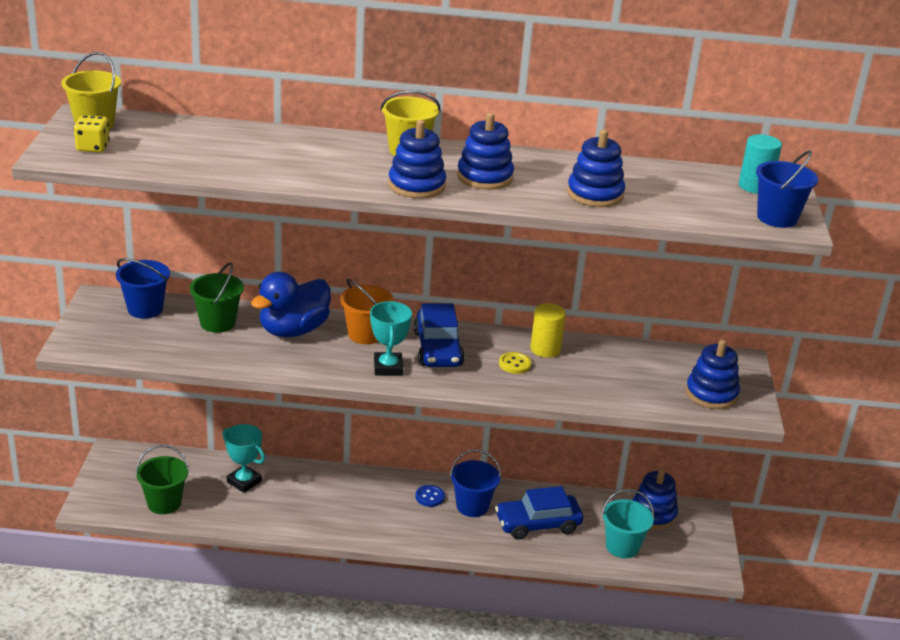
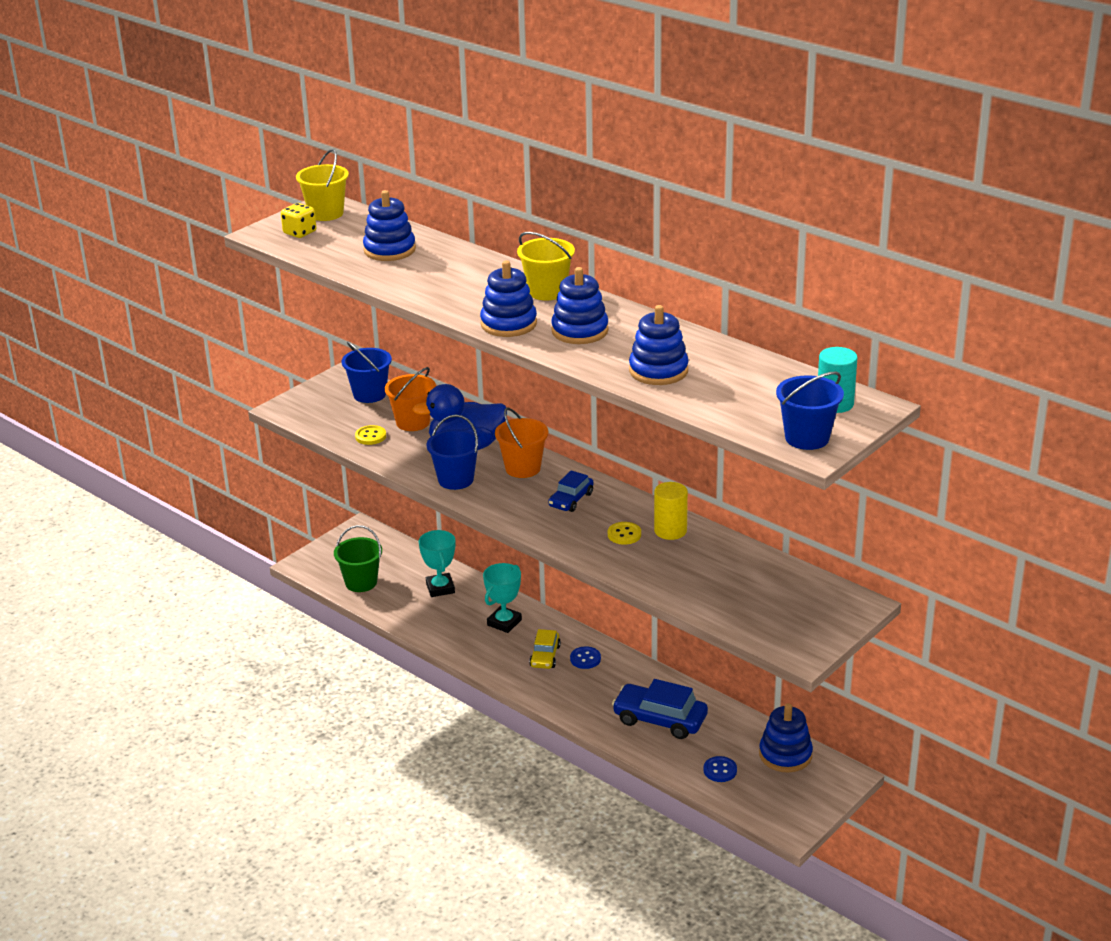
camera: 40 degrees right, 0 degrees up
green bucket [190,262,244,333] -> orange bucket [385,367,436,431]
turquoise trophy [370,301,412,376] -> turquoise trophy moved to [483,563,522,633]
blue car [414,303,465,367] -> blue car [548,470,594,512], size x0.60
blue bucket [450,449,501,517] -> blue bucket moved to [427,415,481,490]
turquoise bucket [602,489,654,558] -> blue button [703,756,737,782]
blue stacking toy [686,340,740,409] -> blue stacking toy moved to [363,190,416,261]
none -> yellow button [355,425,386,445]
none -> yellow car [529,629,561,669]

